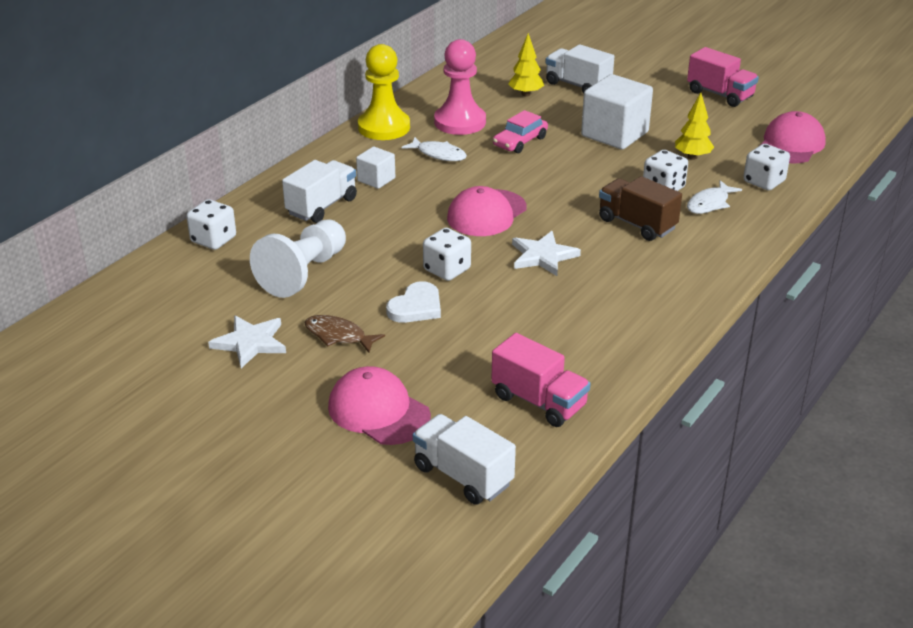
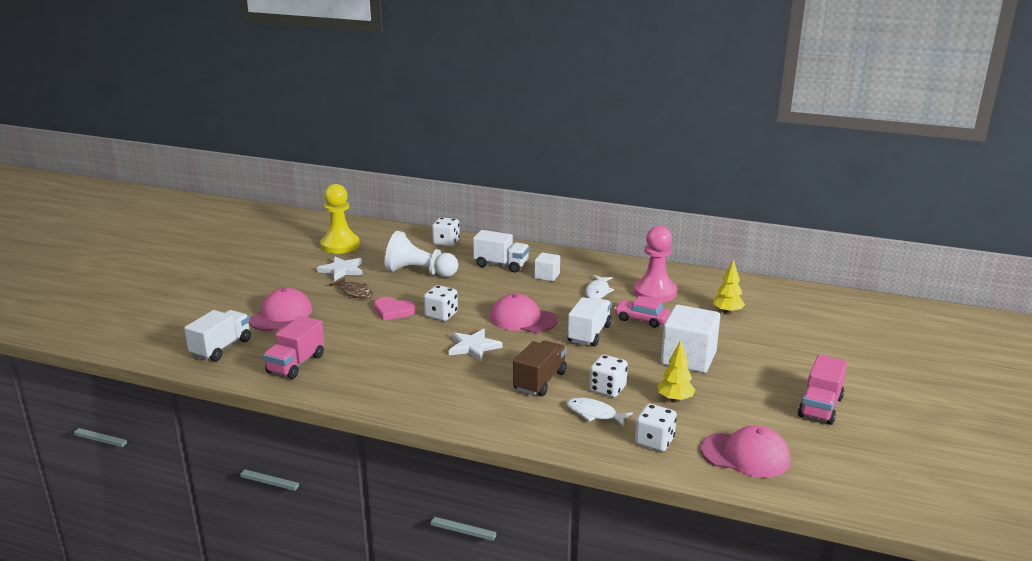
camera: 75 degrees right, 10 degrees down
brown fish [305,315,385,353] -> brown fish turned 120 degrees clockwise [329,278,373,298]
yellow pawn [358,44,410,140] -> yellow pawn moved to [320,184,360,254]
white heart [386,281,441,323] -> pink heart [374,297,416,321]
white truck [545,44,615,94] -> white truck moved to [568,297,612,346]

